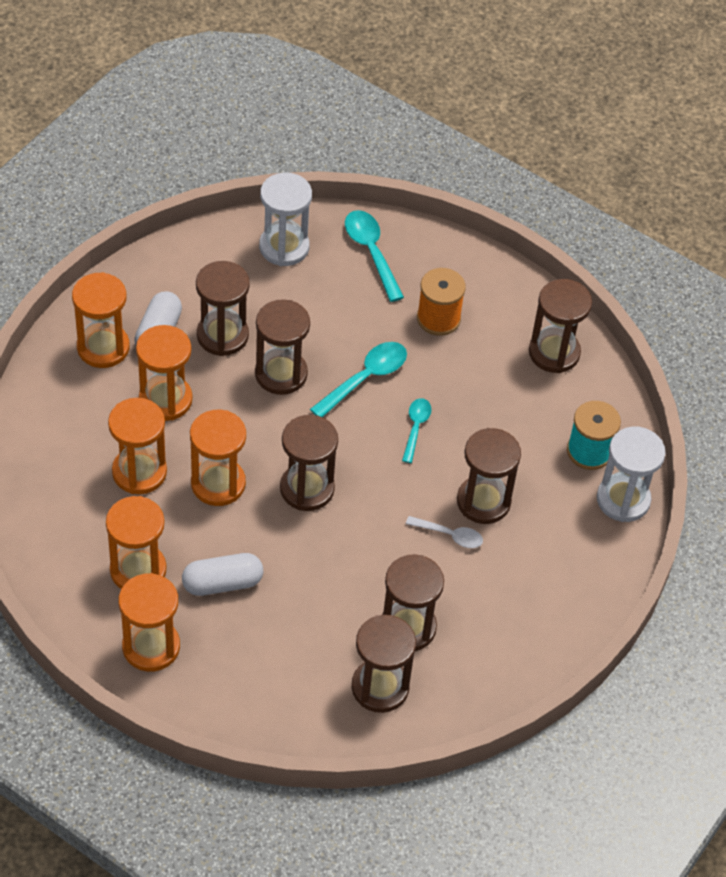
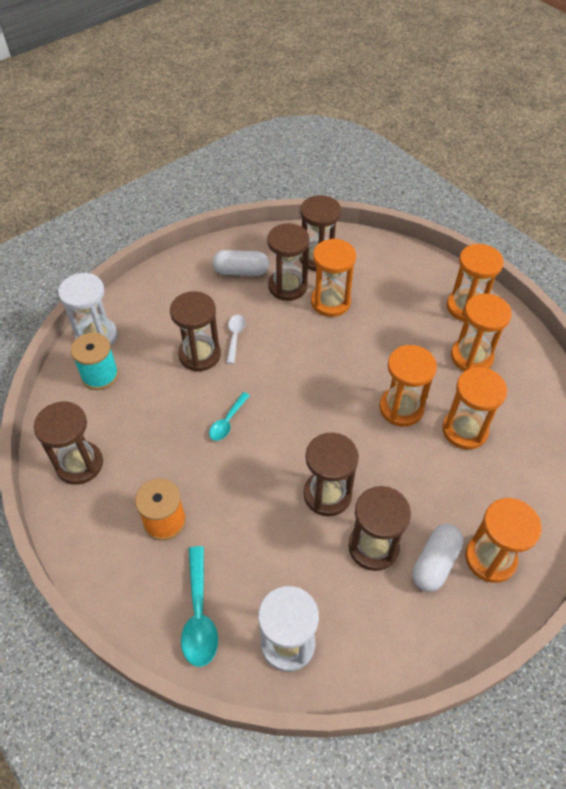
camera: 160 degrees left, 0 degrees up
orange hourglass [136,325,192,421] -> orange hourglass moved to [311,238,356,317]
white capsule [182,553,263,596] -> white capsule moved to [213,250,269,276]
brown hourglass [280,415,338,511] -> none
turquoise spoon [310,342,407,417] -> none
white spoon [406,516,483,548] -> white spoon turned 60 degrees clockwise [226,315,246,364]

